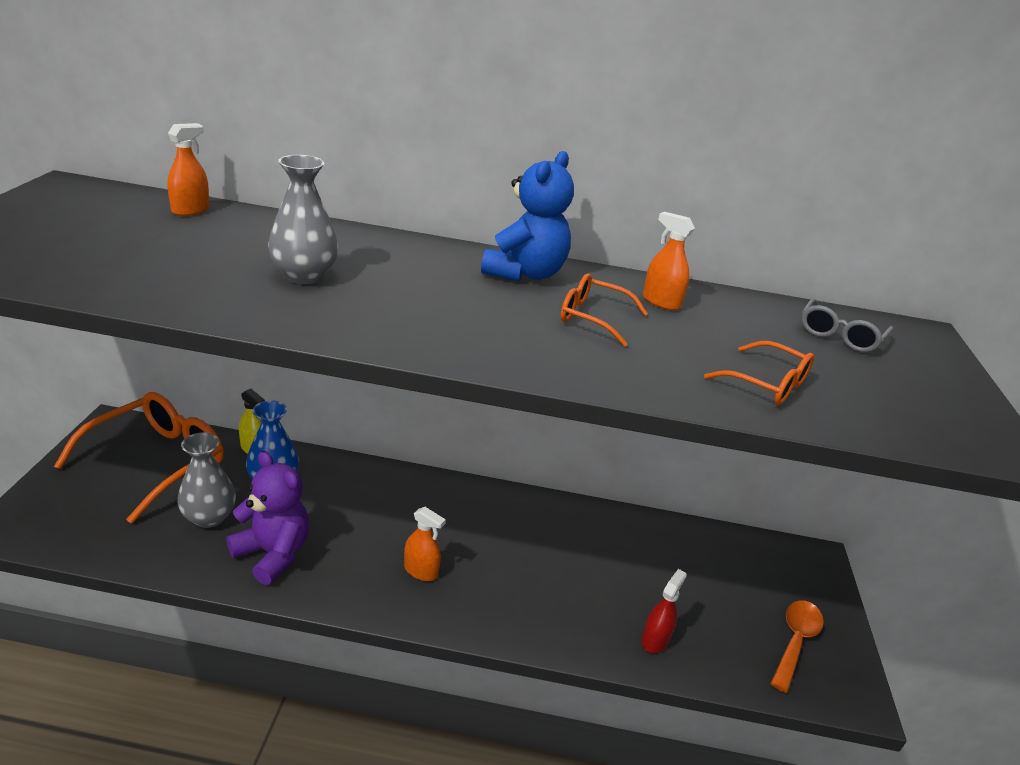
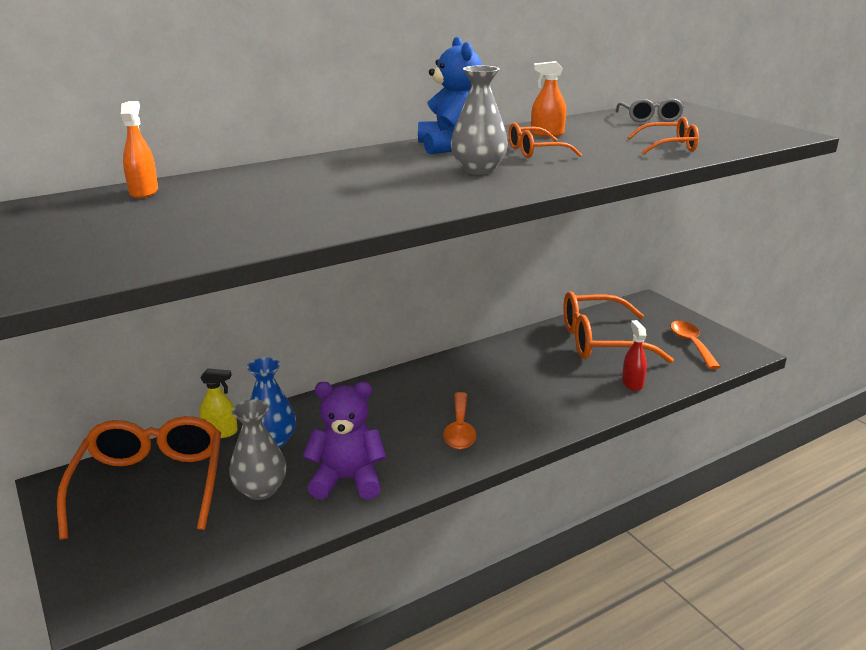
camera: 35 degrees left, 5 degrees down
grey vase [268,155,338,284] -> grey vase moved to [451,66,508,175]
orange spray bottle [404,507,446,581] -> orange spoon [443,392,476,450]
none -> orange glasses [563,291,674,363]

